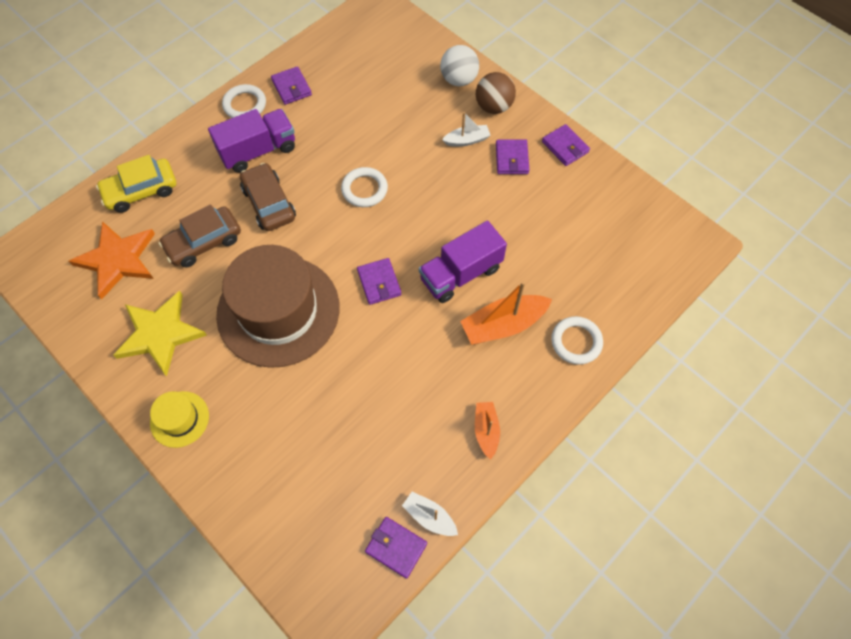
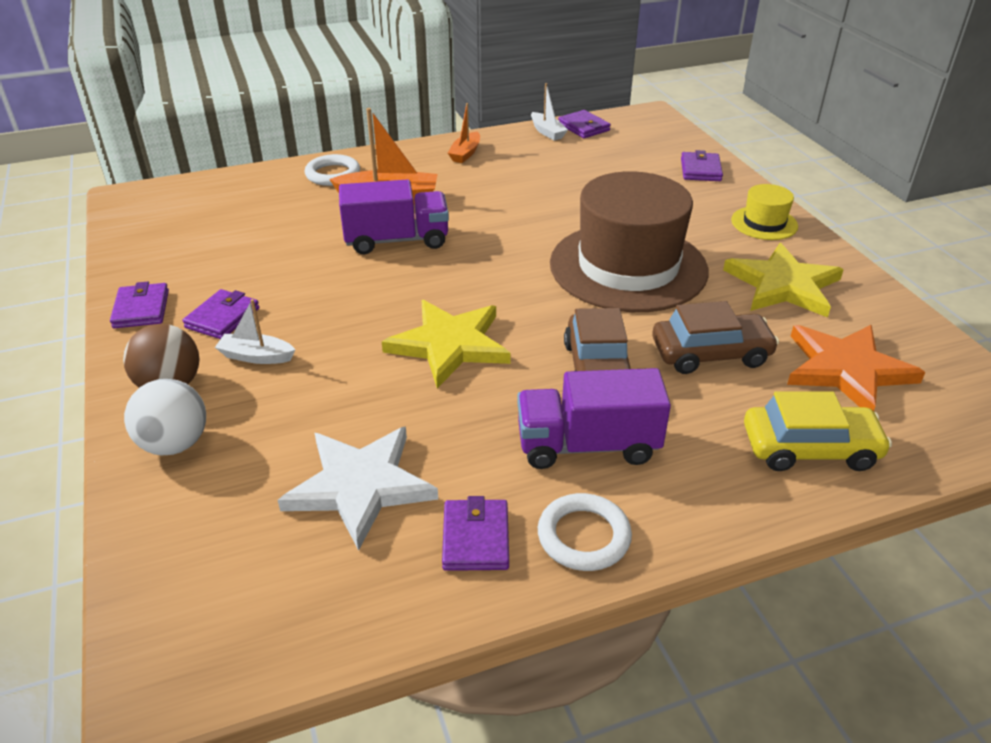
camera: 155 degrees left, 25 degrees down
white ring [341,167,388,207] -> yellow star [382,300,511,388]
purple wallet [357,258,402,305] -> purple wallet moved to [681,150,723,181]
none -> white star [278,426,438,551]

